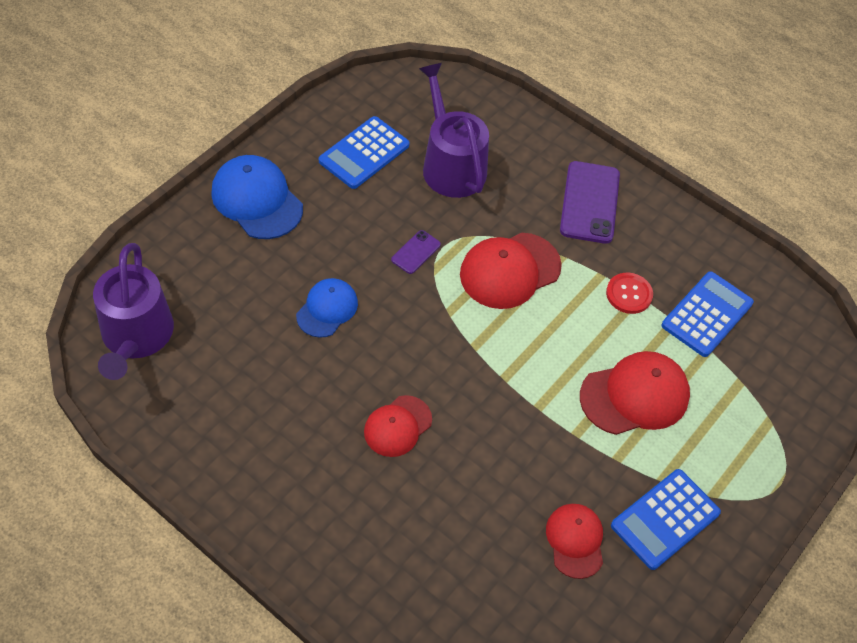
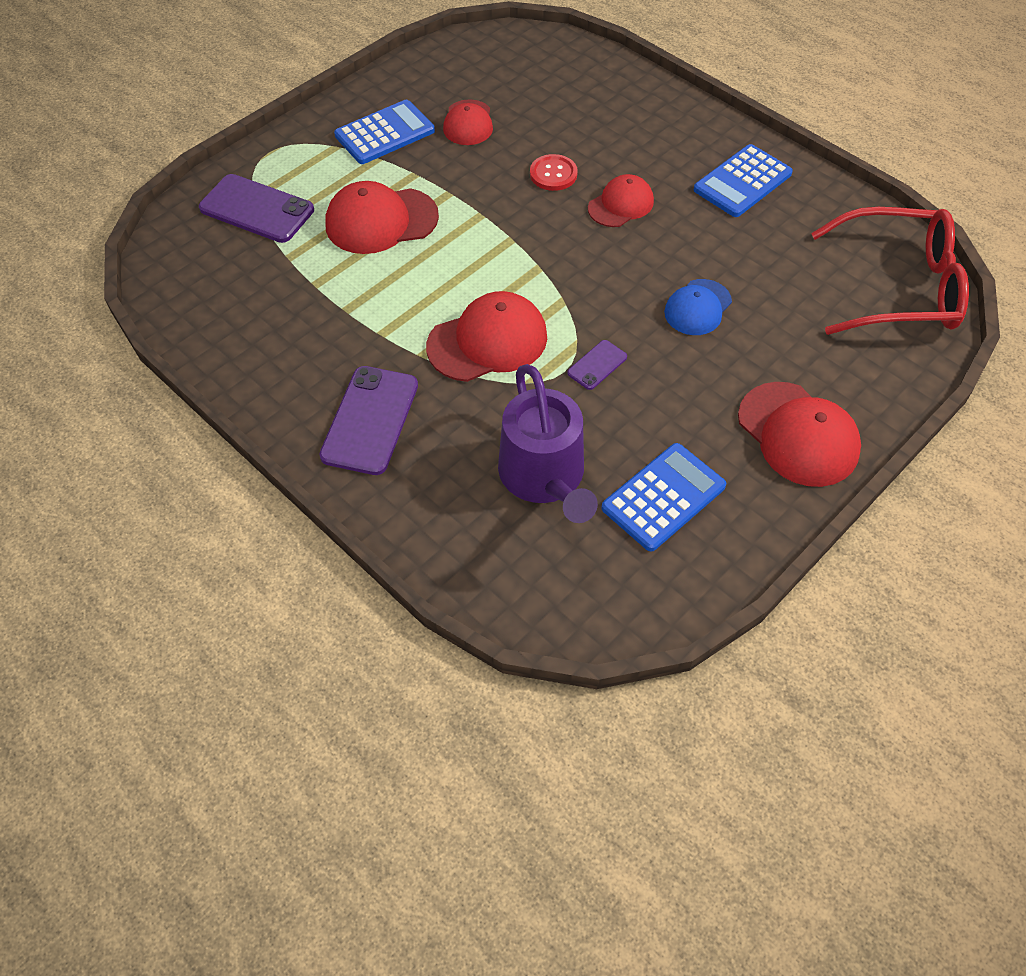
camera: 170 degrees left, 0 degrees up
purple watering can [93,243,174,380] -> red glasses [811,207,969,335]
blue cap [211,155,303,239] -> red cap [738,382,861,487]
red button [606,272,653,314] -> red button moved to [530,154,578,191]
blue calculator [661,271,754,357] -> blue calculator moved to [694,144,793,217]
none -> purple phone [199,174,314,243]

